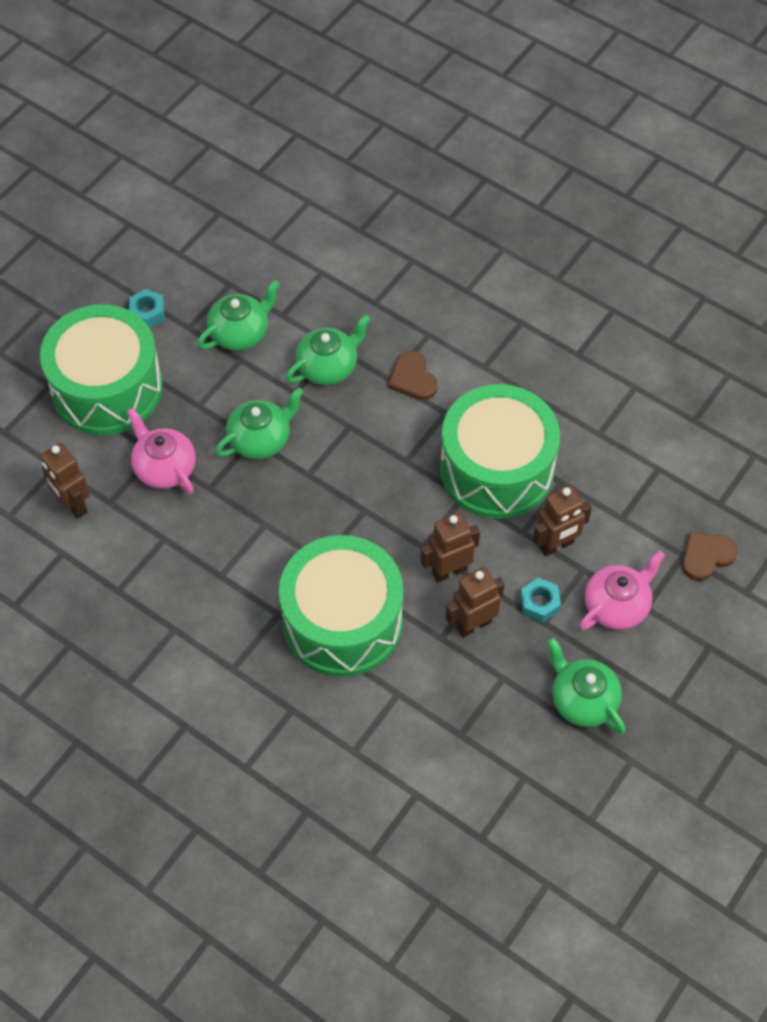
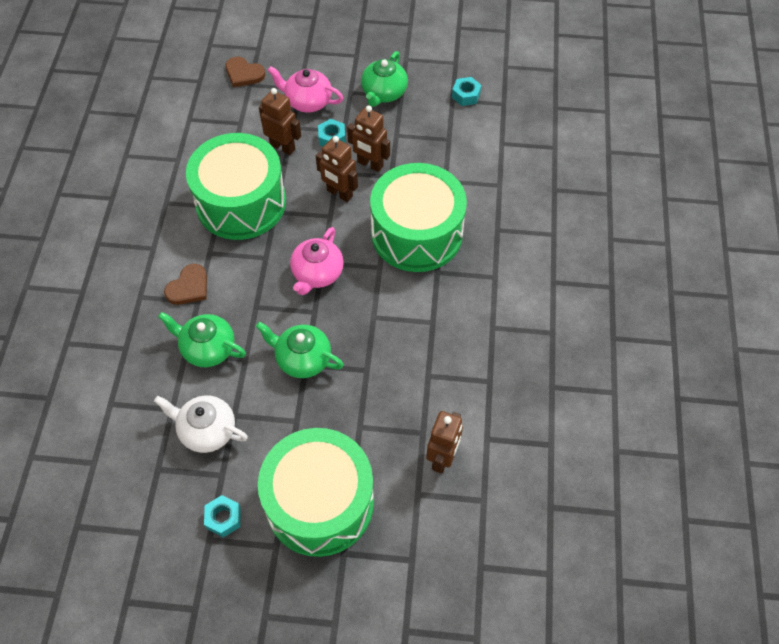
camera: 120 degrees left, 0 degrees up
pink teapot [127,408,196,494] -> pink teapot moved to [290,227,344,295]
green teapot [197,280,280,351] -> white teapot [154,395,248,453]
none -> turquoise nut [452,77,481,106]

